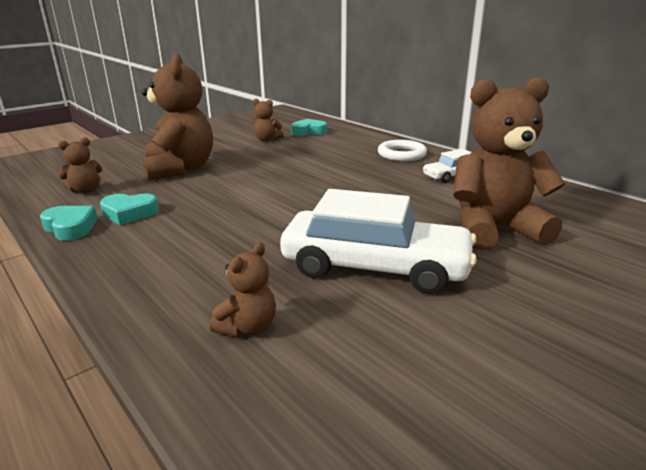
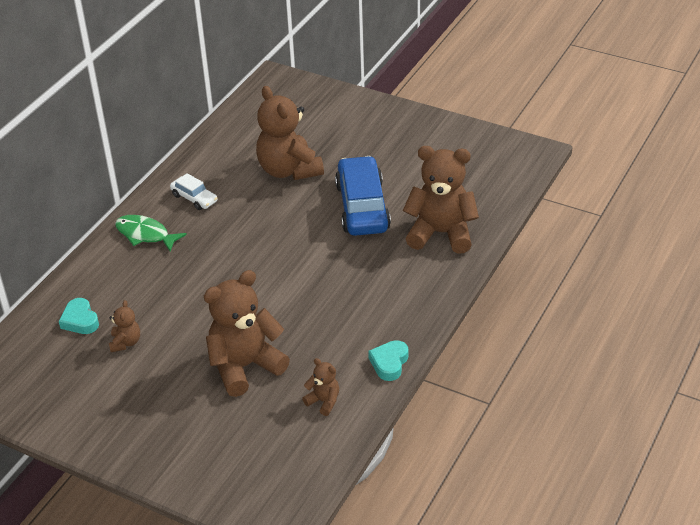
camera: 110 degrees left, 15 degrees up
turquoise heart [100,193,159,225] -> none
brown teddy bear [210,242,276,337] -> brown teddy bear [403,146,479,254], size x2.19
white car [280,189,477,294] -> blue car [335,156,391,236]
white ring [378,140,427,161] -> green fish [115,215,187,252]

